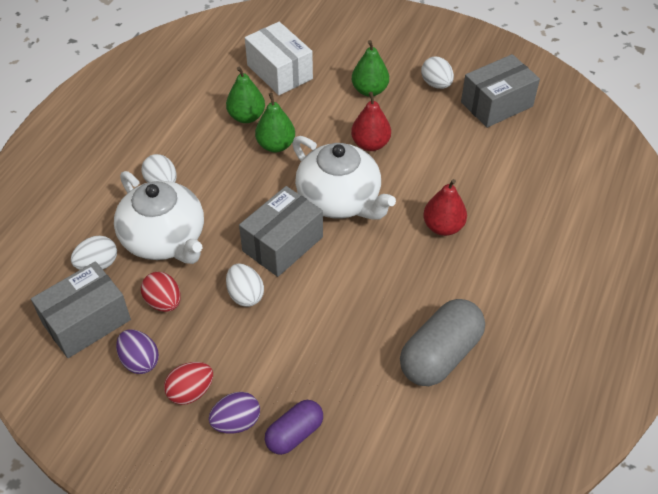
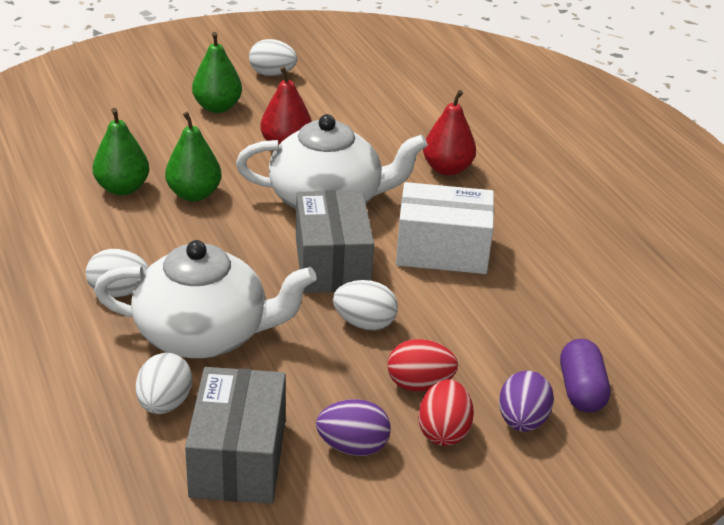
camera: 50 degrees left, 15 degrees down
red egg [141,272,181,312] -> red egg moved to [387,339,458,391]
white box [245,22,313,95] -> white box moved to [396,182,494,274]
grey capsule [400,299,485,386] -> none
grey box [461,54,540,128] -> none

